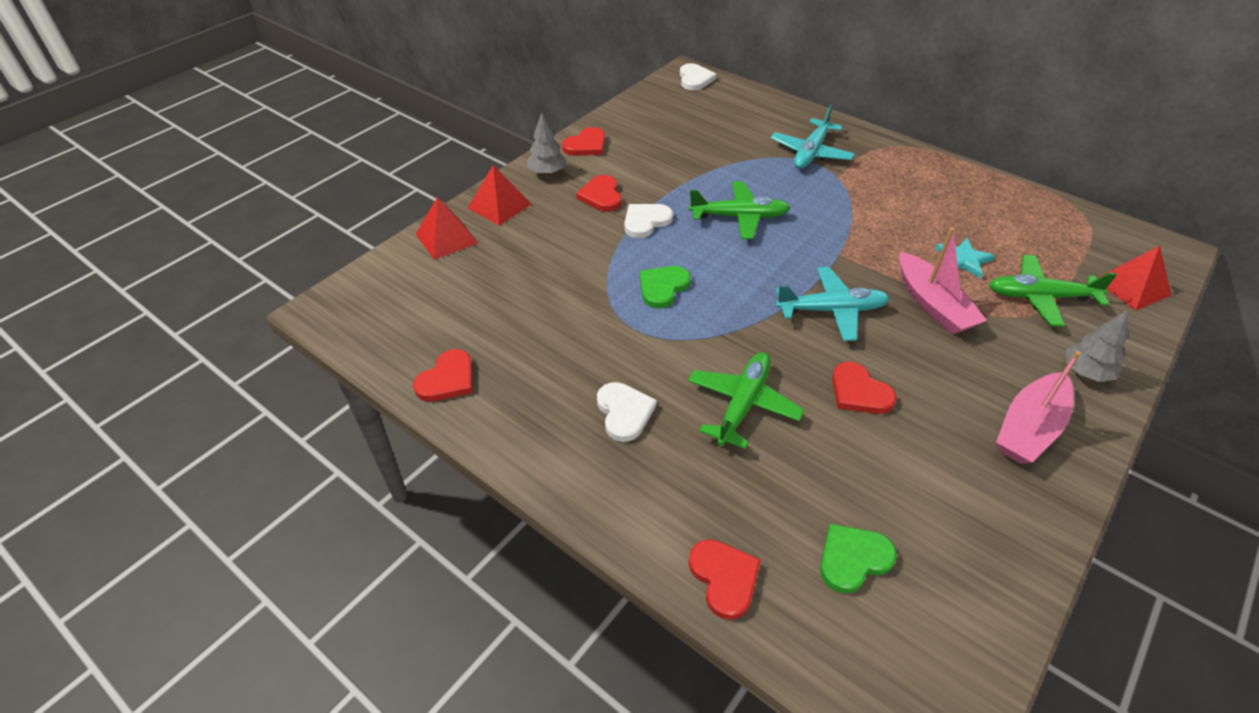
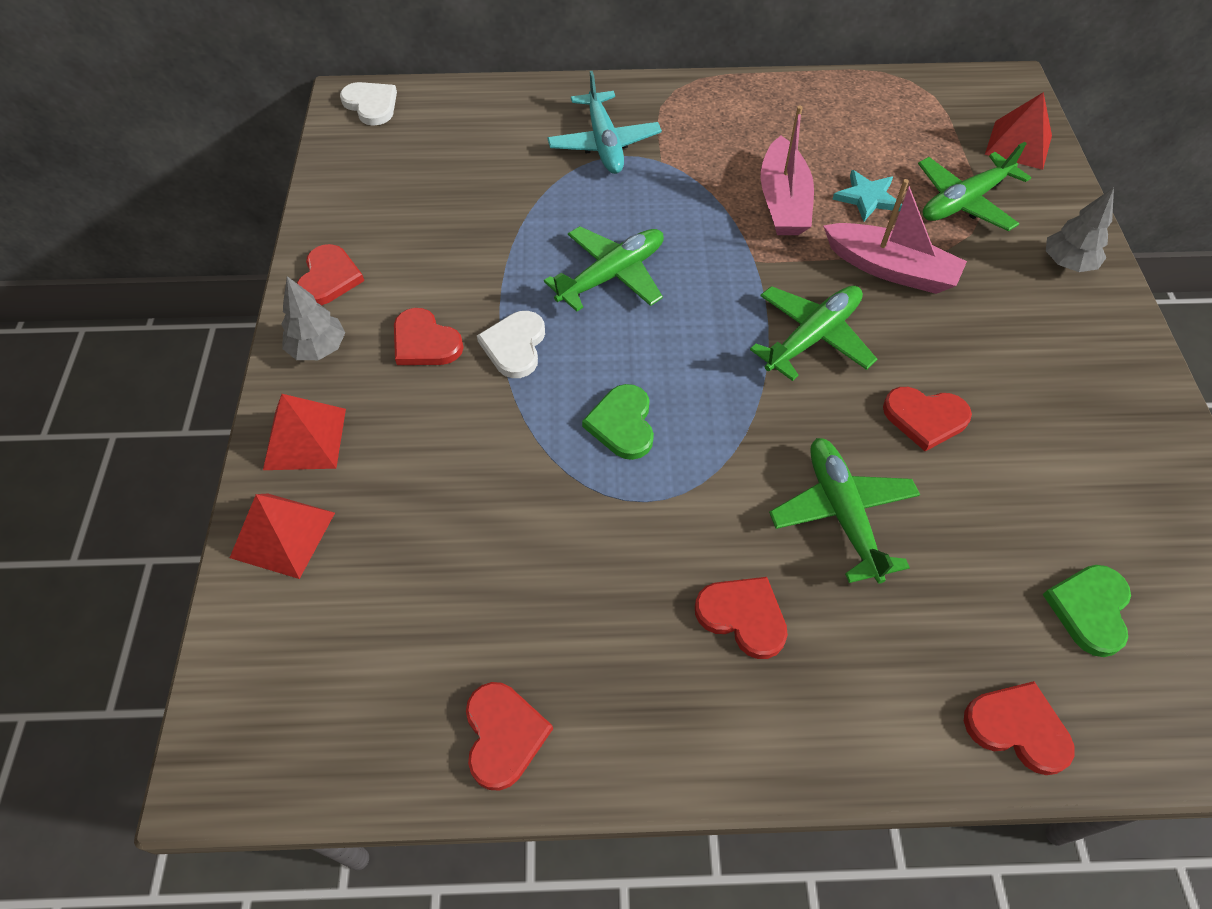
camera: 40 degrees left, 10 degrees up
white heart [597,382,657,442] -> red heart [695,577,788,659]
turquoise plane [775,267,890,341] -> green plane [750,286,877,381]
pink boat [996,351,1081,464] -> pink boat moved to [761,105,814,235]

